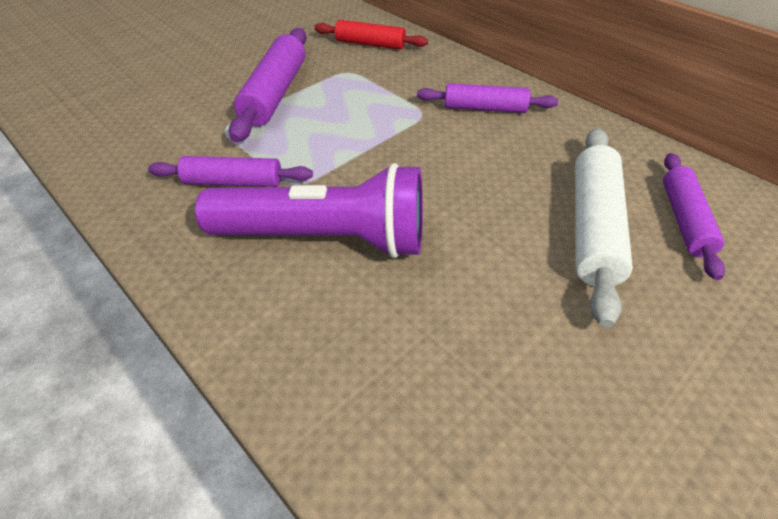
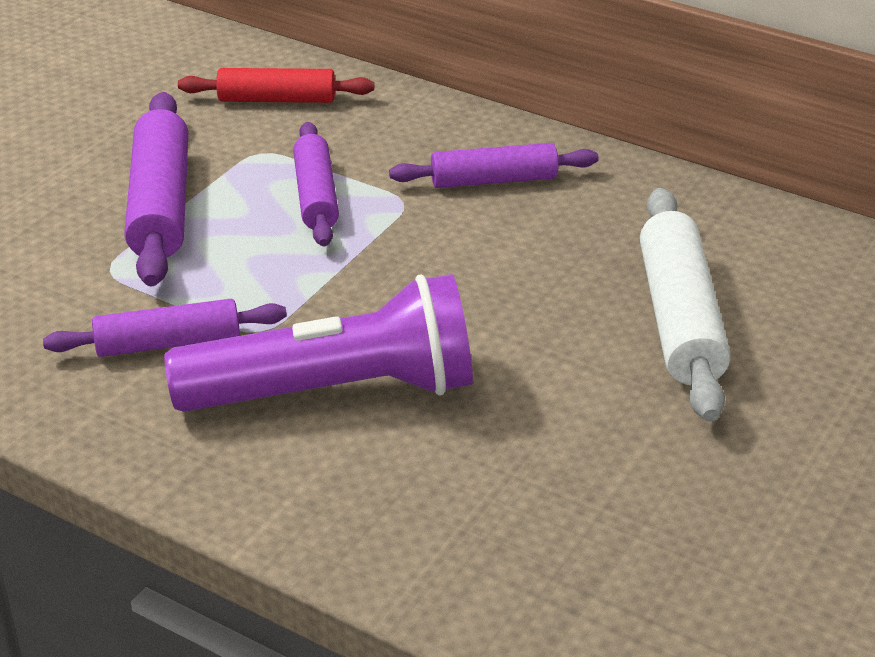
camera: 15 degrees left, 10 degrees down
purple rolling pin [663,153,725,280] -> purple rolling pin moved to [293,122,339,246]

